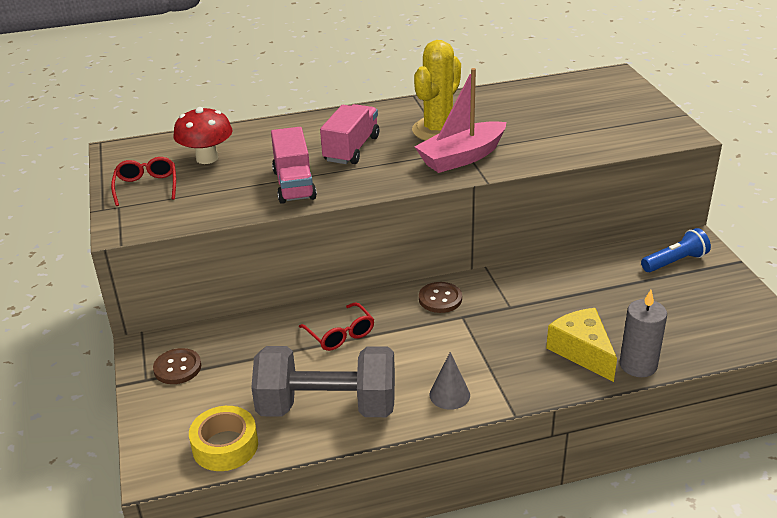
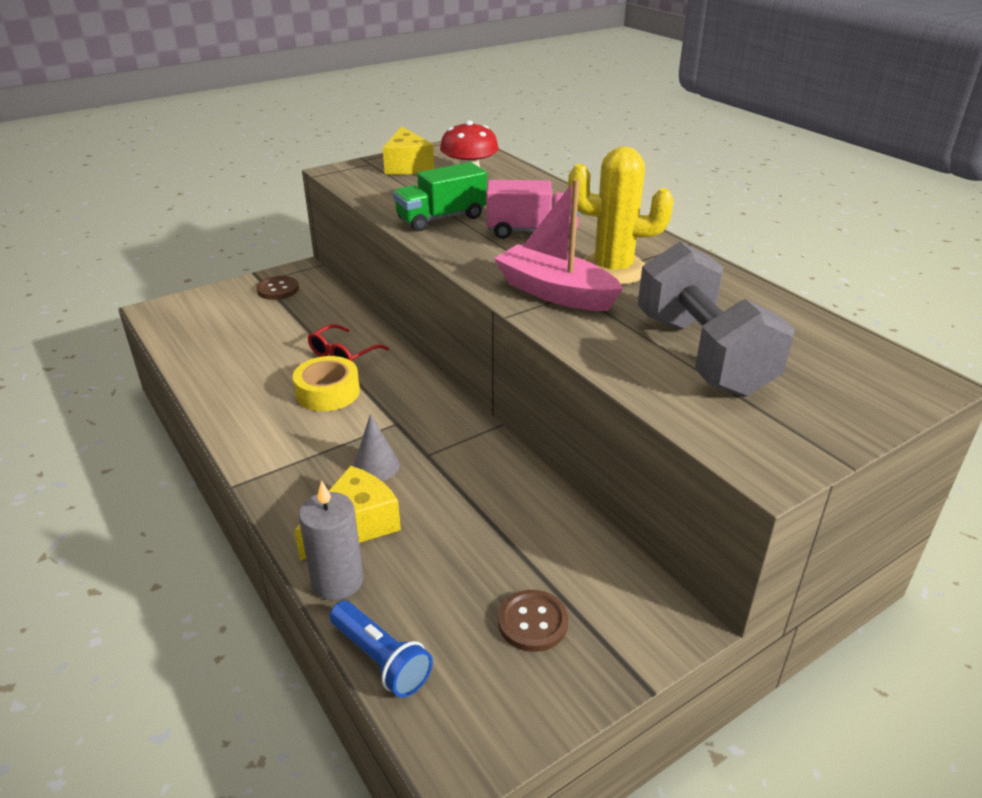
camera: 70 degrees right, 0 degrees up
red glasses [111,157,176,206] -> yellow cheese [383,126,434,174]
yellow tape [189,406,258,471] -> yellow tape moved to [293,356,360,411]
grey dumbbell [251,346,395,417] -> grey dumbbell moved to [638,241,795,397]
pink truck [271,127,317,204] -> green truck [393,162,487,231]
brown button [419,282,462,313] -> brown button moved to [498,590,568,652]
grey cone [429,352,470,410] -> grey cone moved to [353,414,400,481]
blue flashlight [641,228,711,272] -> blue flashlight moved to [330,601,433,698]

